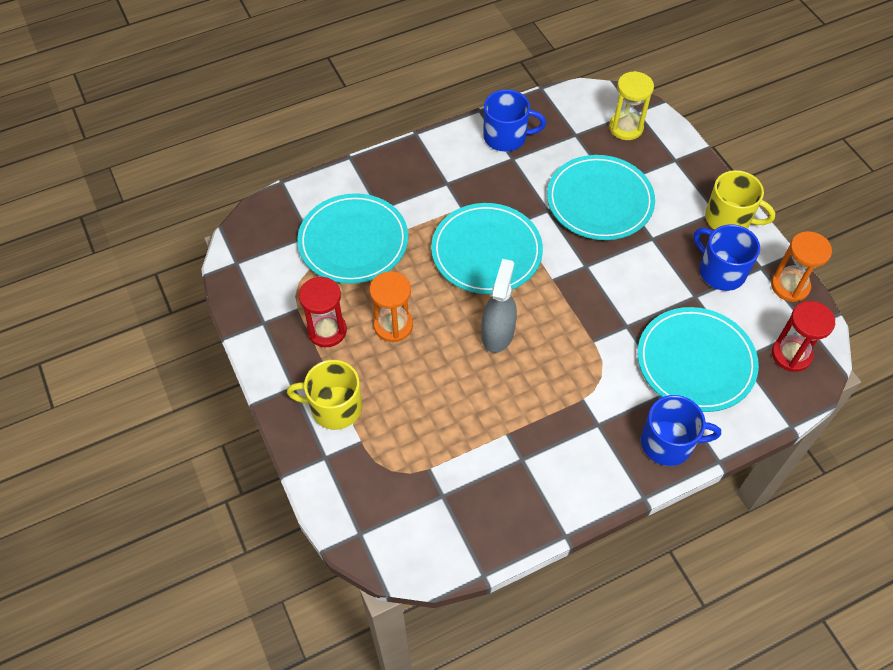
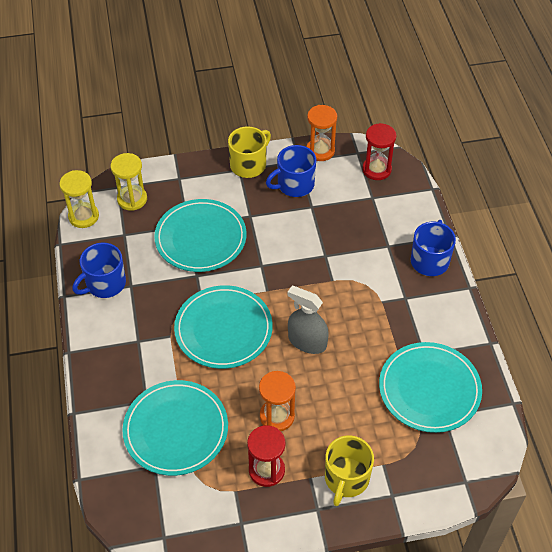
camera: 75 degrees left, 5 degrees down
blue mug [483,89,546,152] -> blue mug turned 150 degrees counterclockwise [72,243,126,298]
turquoise plate [638,307,759,412] -> turquoise plate moved to [379,342,482,433]
none -> yellow hourglass [60,170,99,228]

